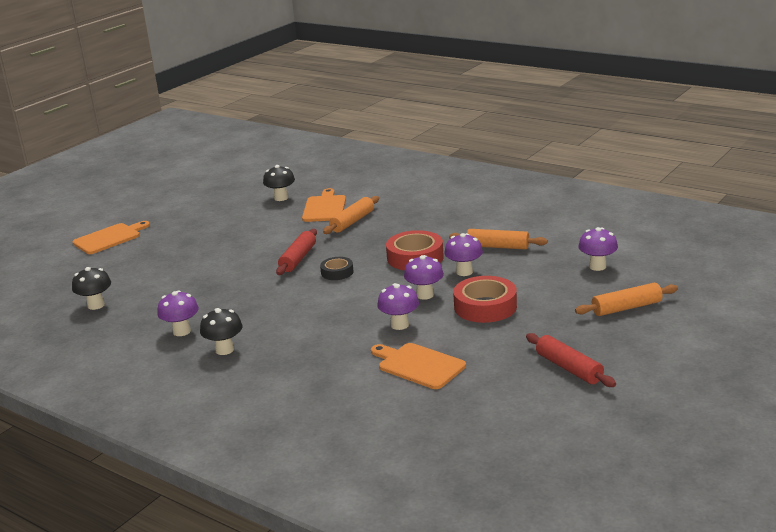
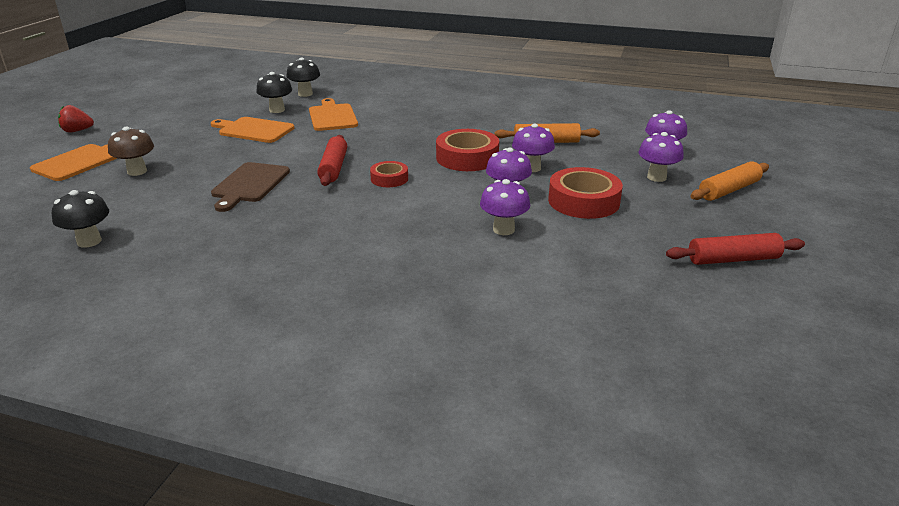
camera: 20 degrees left, 5 degrees up
purple mushroom [157,291,199,336] -> purple mushroom moved to [638,132,684,182]
black mushroom [200,308,243,355] -> black mushroom moved to [286,57,320,97]
black tape [320,257,353,280] -> red tape [370,161,408,187]
orange rolling pin [323,196,379,234] -> none
orange cutting board [371,343,466,389] -> orange cutting board moved to [211,117,294,143]
red rolling pin [526,333,616,387] -> red rolling pin turned 45 degrees counterclockwise [666,233,805,265]
none -> red strawberry [58,105,94,132]
none -> brown mushroom [108,127,154,176]
none -> brown cutting board [211,162,290,212]

